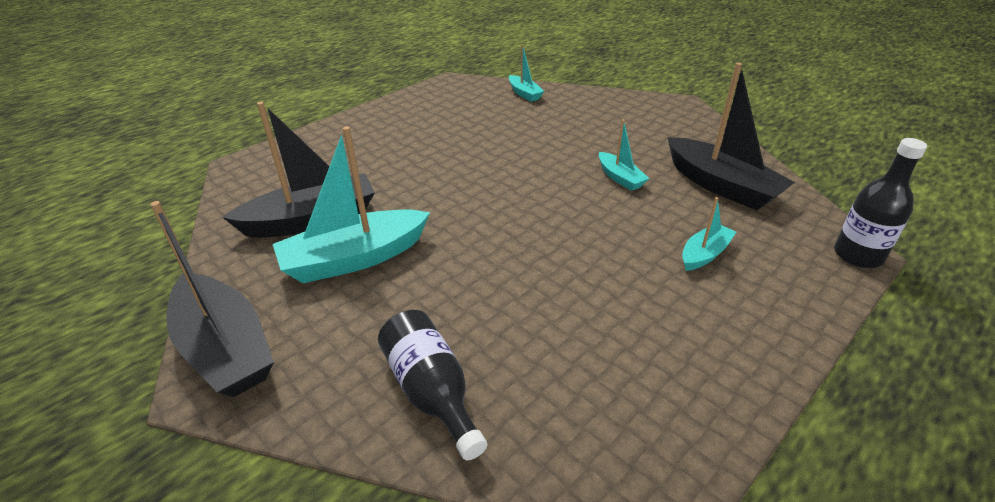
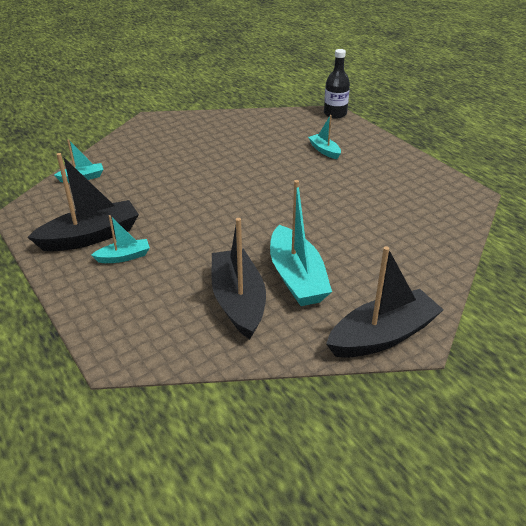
camera: 80 degrees left, 0 degrees up
black bottle [378,310,487,460] -> none
turquoise boat [599,119,650,191] -> turquoise boat moved to [91,215,150,263]
black boat [667,63,795,210] -> black boat moved to [27,153,139,251]

